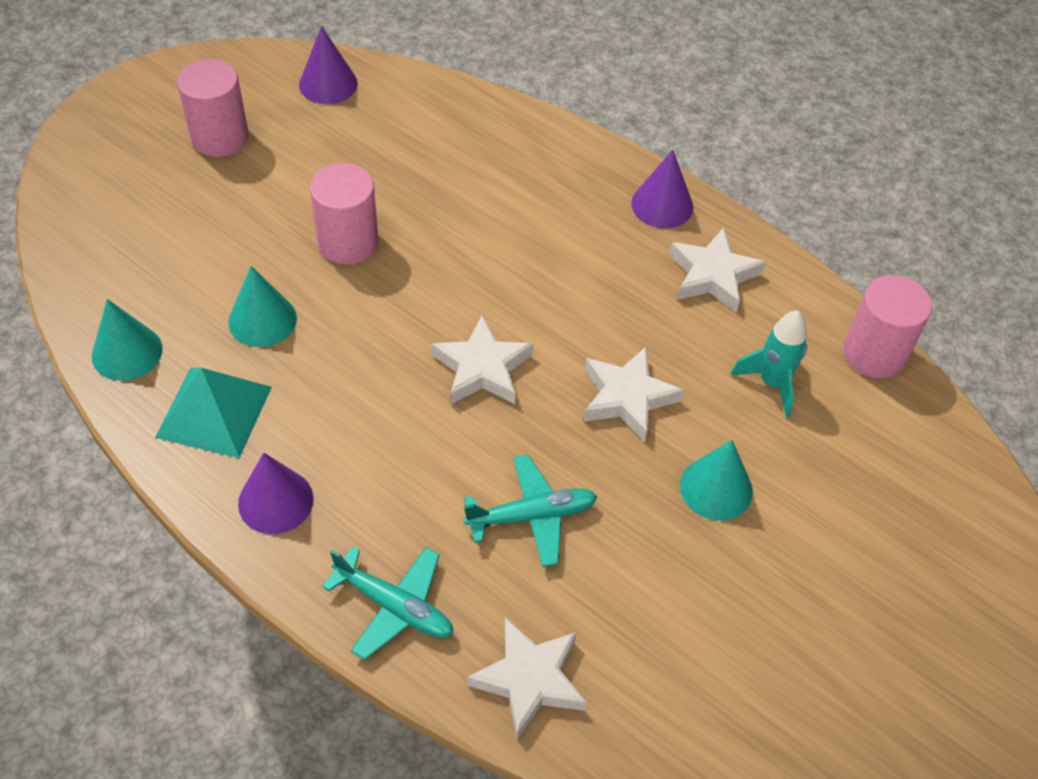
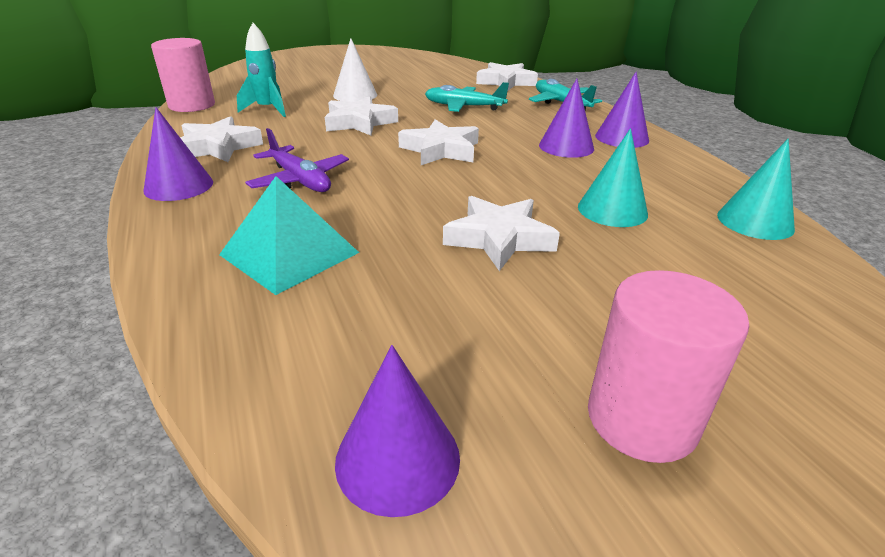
camera: 150 degrees left, 20 degrees down
turquoise pyramid [155,368,272,458] -> turquoise pyramid moved to [219,176,359,295]
pink cylinder [310,163,379,264] -> white star [443,196,560,271]
turquoise cone [680,440,753,520] -> white cone [333,38,377,102]
none -> purple plane [245,128,349,192]
none -> purple cone [539,79,594,158]

